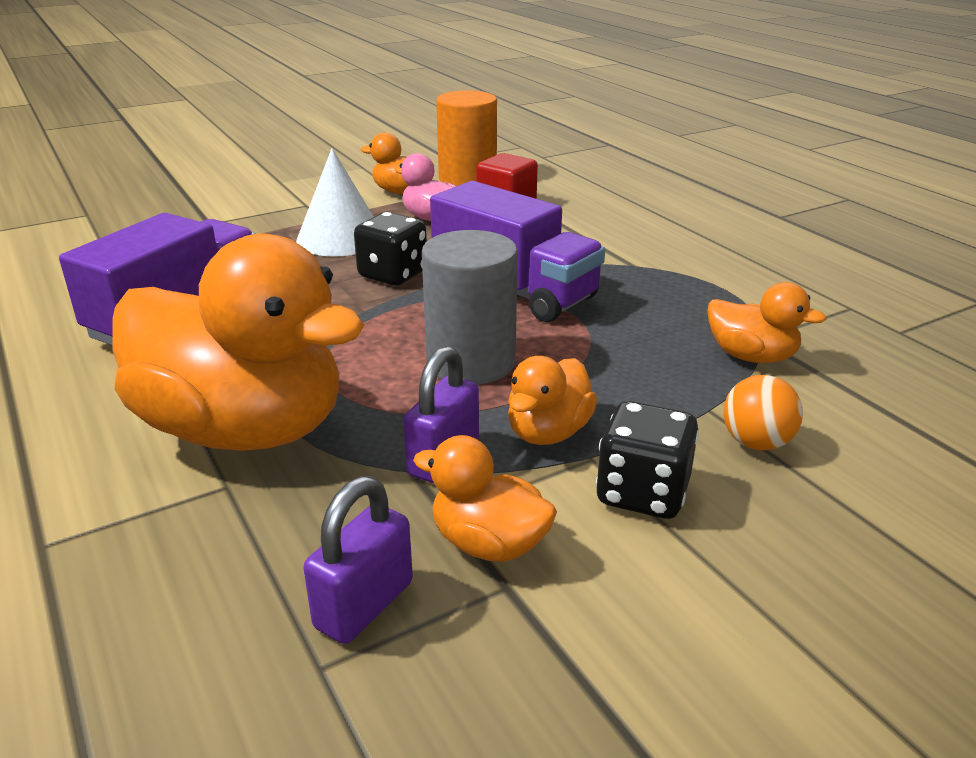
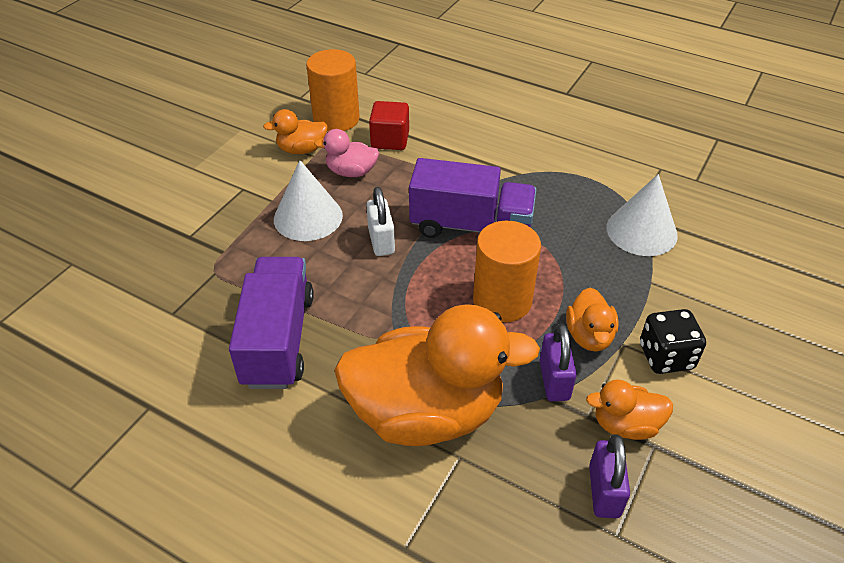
camera: 30 degrees left, 15 degrees up
black dice [354,212,427,286] -> white padlock [366,187,395,256]
grey cylinder [422,230,518,385] -> orange cylinder [473,220,541,322]
orange duck [707,282,826,363] -> white cone [606,174,678,256]
orange ball [724,375,803,450] -> none

